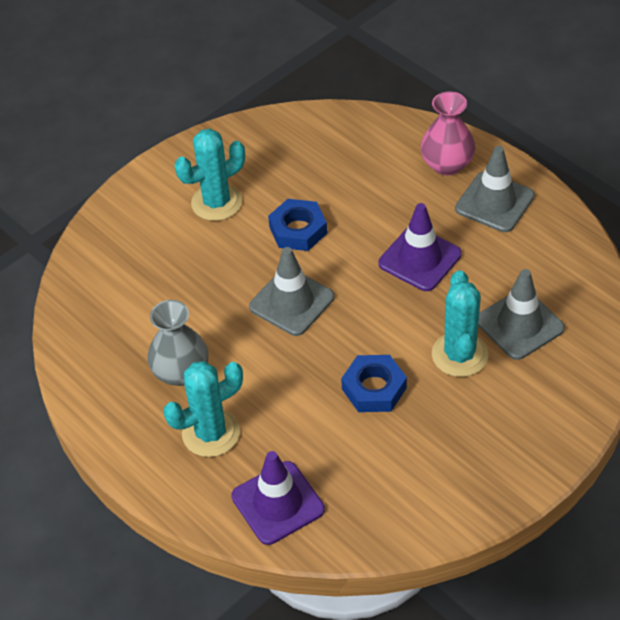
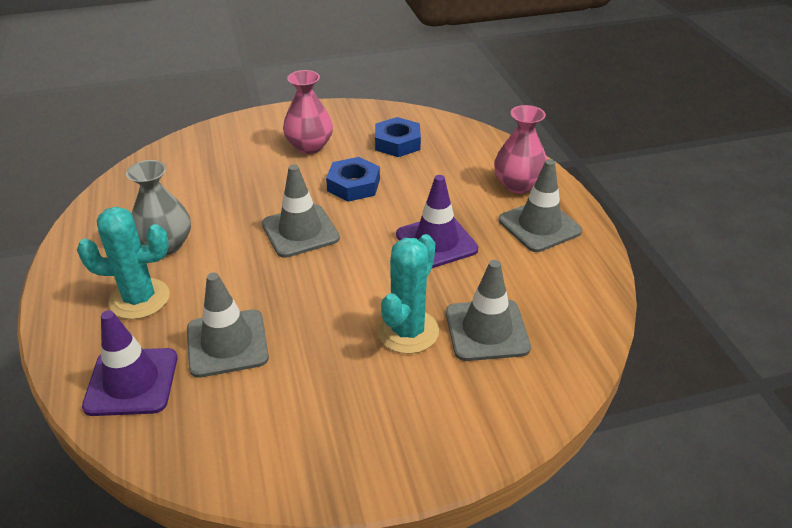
camera: 25 degrees right, 10 degrees down
turquoise cactus [175,129,245,221] -> pink vase [283,70,333,154]
blue nut [341,355,407,412] -> blue nut moved to [375,117,421,157]
none -> grey traffic cone [187,272,269,378]

